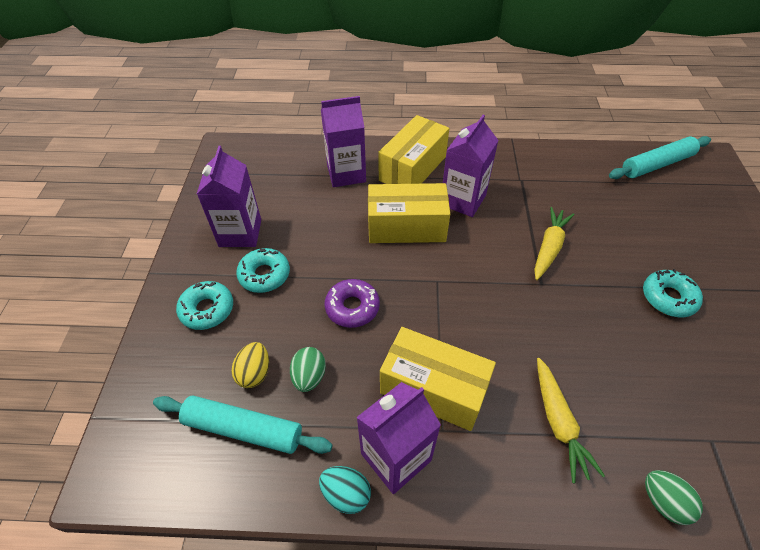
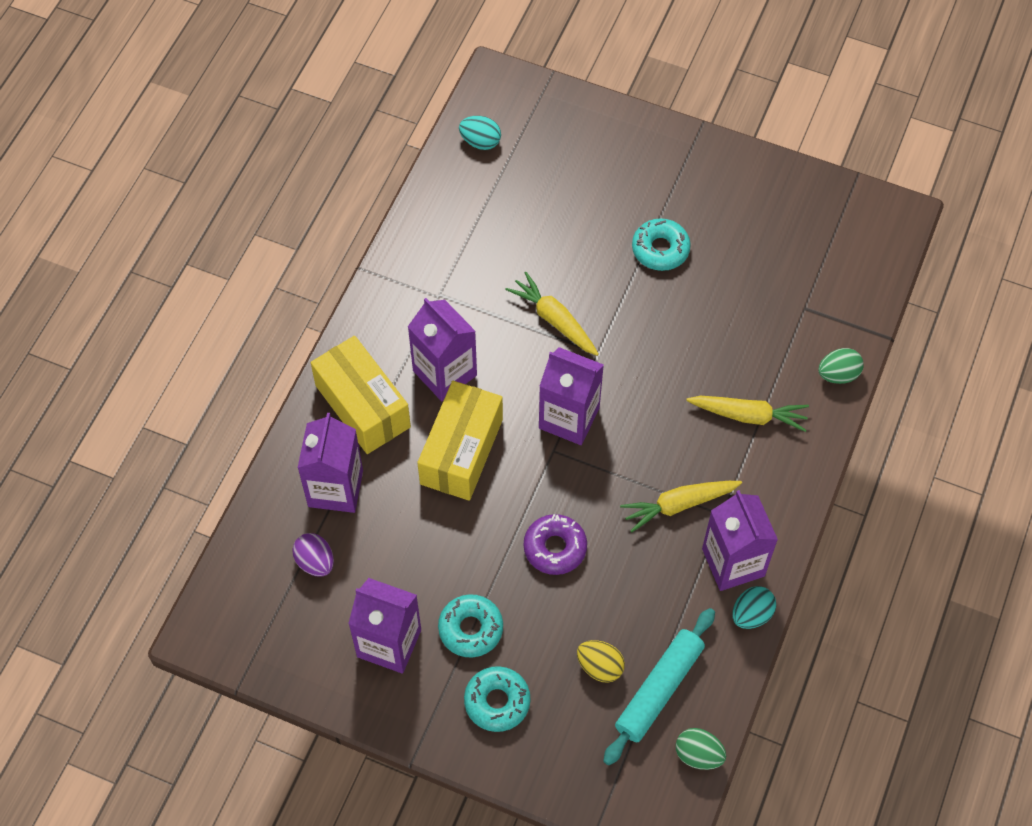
camera: 70 degrees left, 10 degrees up
green egg [290,347,326,392] -> green egg moved to [676,728,726,770]
yellow box [380,327,496,431] -> yellow carrot [620,481,742,533]
turquoise rolling pin [609,136,711,179] -> turquoise egg [459,116,501,150]
none -> purple egg [292,533,334,577]
none -> purple carton [539,347,604,445]

